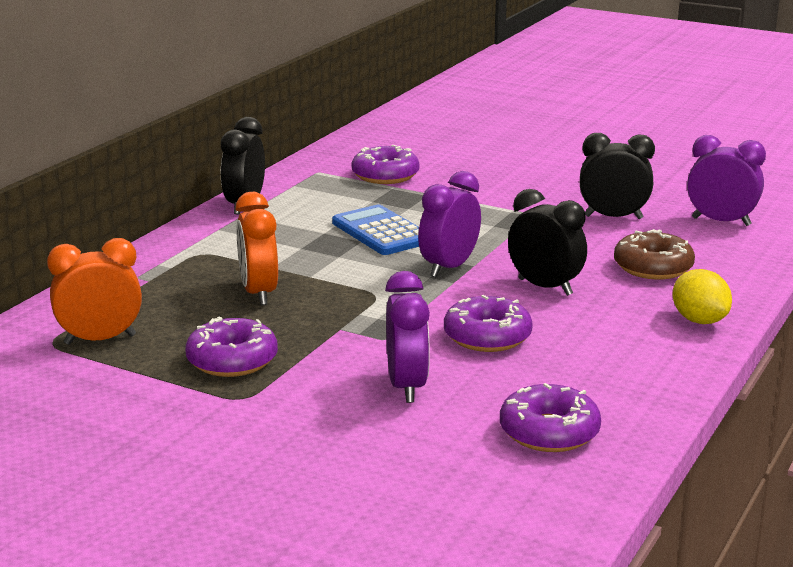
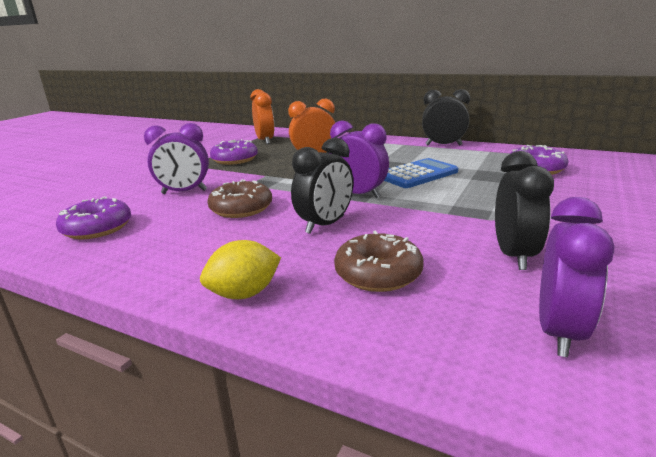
camera: 90 degrees right, 0 degrees up
purple donut [444,295,533,352] -> brown donut [208,179,272,218]

